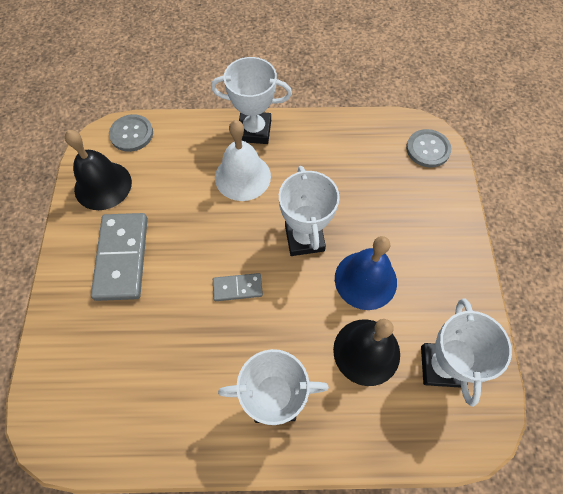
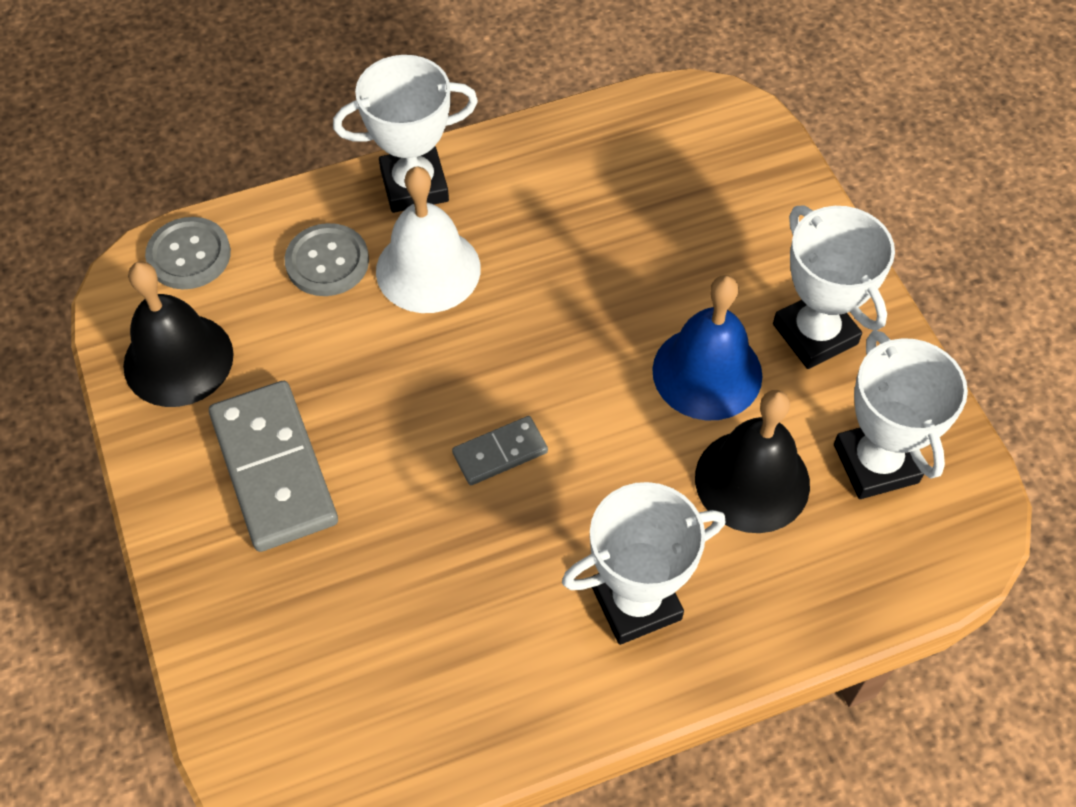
camera: 20 degrees left, 5 degrees down
white trophy [279,166,340,256] -> white trophy moved to [773,205,895,369]
grey button [406,129,451,168] -> grey button moved to [284,223,369,296]

